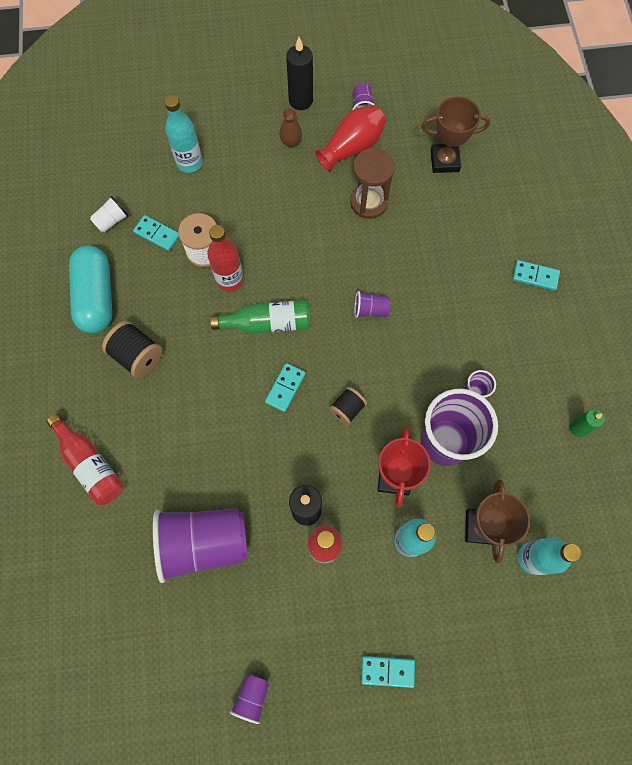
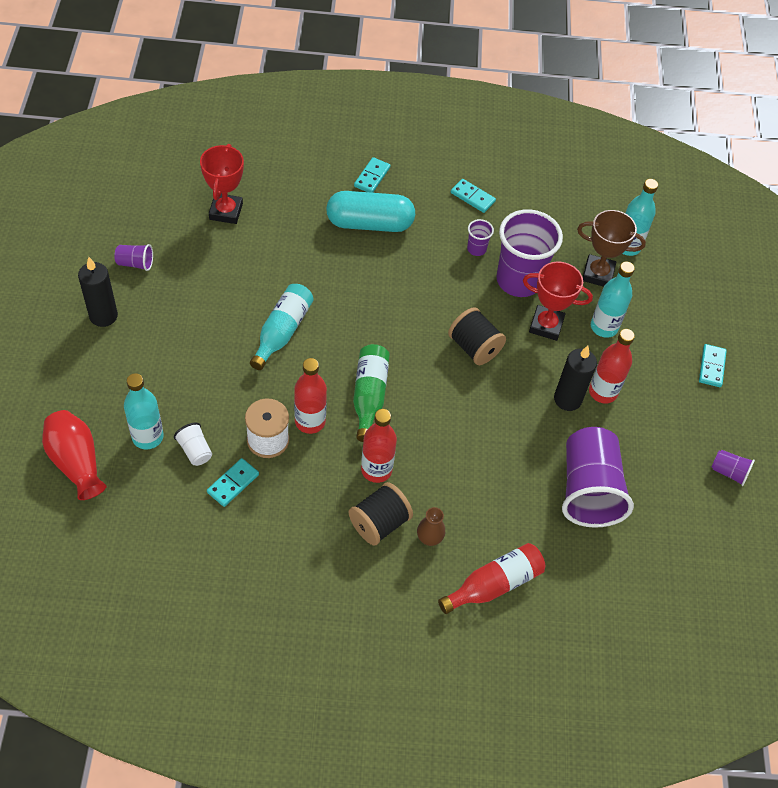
camera: 85 degrees left, 15 degrees down
turquoise capsule [69,245,112,334] -> turquoise capsule moved to [326,191,415,232]
white cup [90,196,129,232] -> white cup moved to [174,423,212,466]
turquoise domino [265,363,306,412] -> turquoise domino moved to [451,179,496,213]
brown vase [279,108,302,148] -> brown vase moved to [417,507,445,546]
red vase [315,105,386,171] -> red vase moved to [42,410,107,500]
black spool [329,387,367,425] -> black spool [448,307,506,365], size x1.54
brown hourglass [350,148,395,219] -> none
purple cup [354,291,391,318] -> none
brown trophy [422,96,490,173] -> red trophy [200,144,244,224]
green candle [570,409,605,437] -> none
none -> turquoise bottle [250,284,314,370]
none -> red bottle [361,409,397,483]

